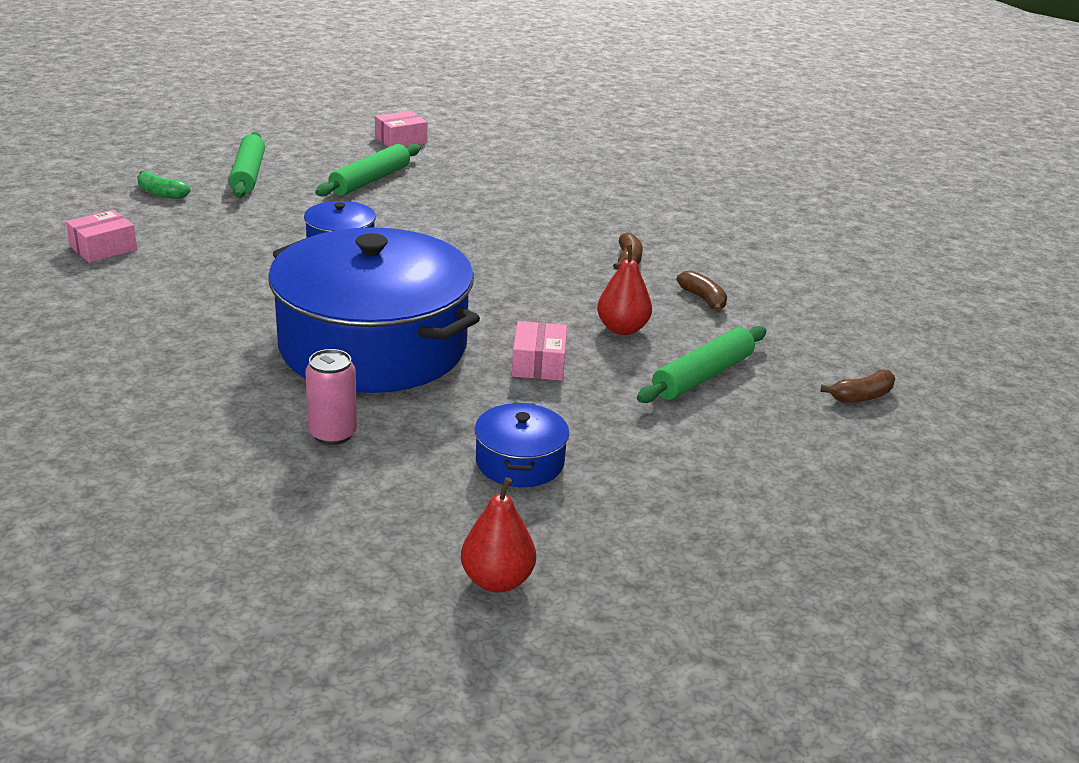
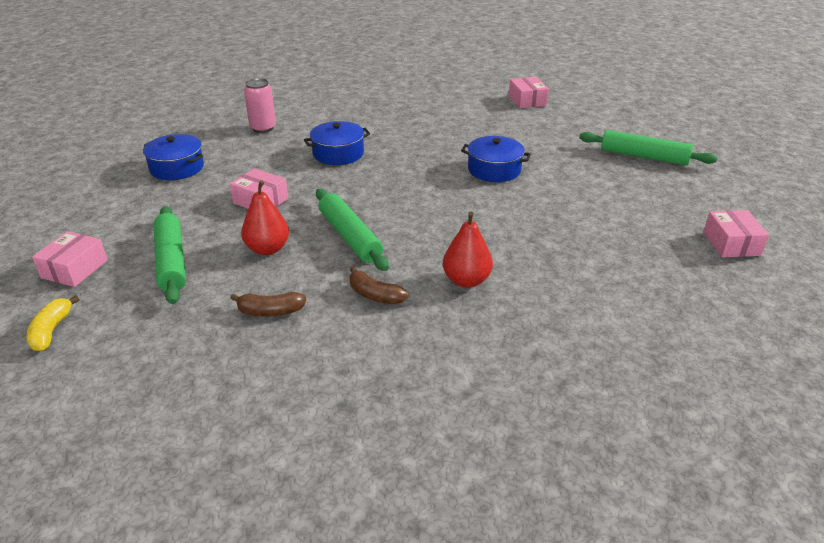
camera: 120 degrees right, 5 degrees up
green banana [137,171,191,199] -> none
blue pot [268,227,480,393] -> blue pot [304,121,370,165], size x0.42
green rolling pin [315,144,420,197] -> green rolling pin moved to [316,189,389,271]
red pear [461,477,536,593] -> red pear moved to [443,212,493,288]
brown banana [820,369,895,403] -> yellow banana [26,295,80,351]
none -> pink box [32,231,107,287]

